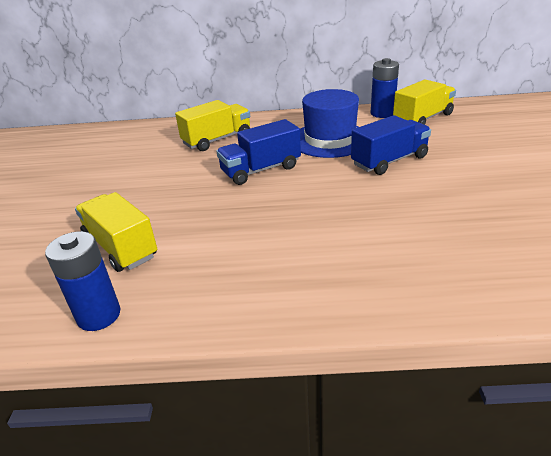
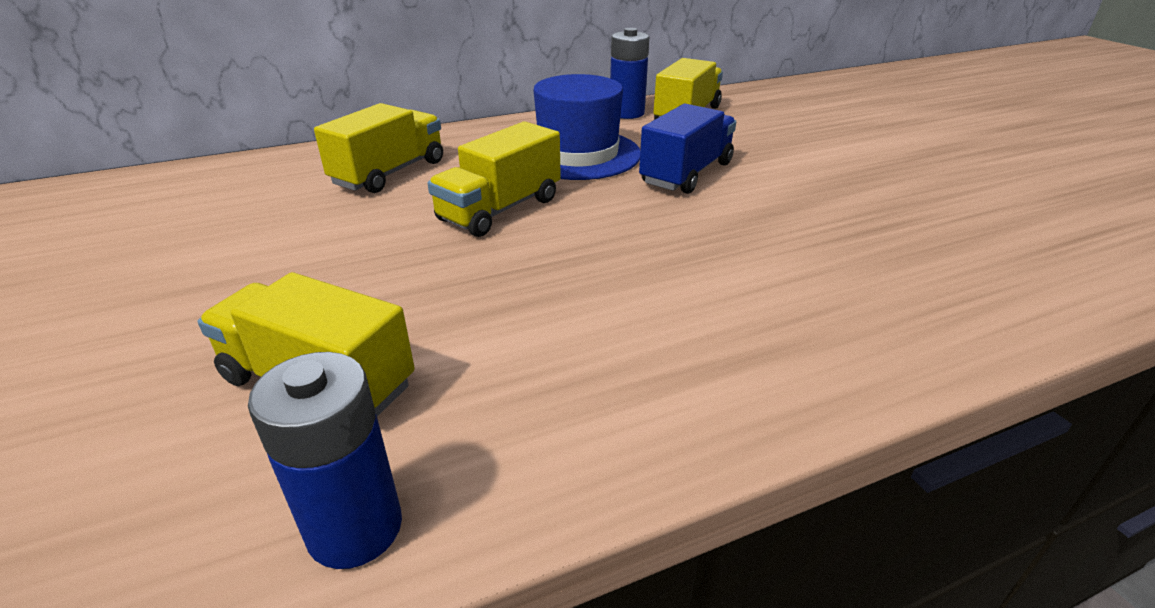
camera: 25 degrees left, 0 degrees up
blue truck [216,119,301,185] -> yellow truck [427,121,561,237]

